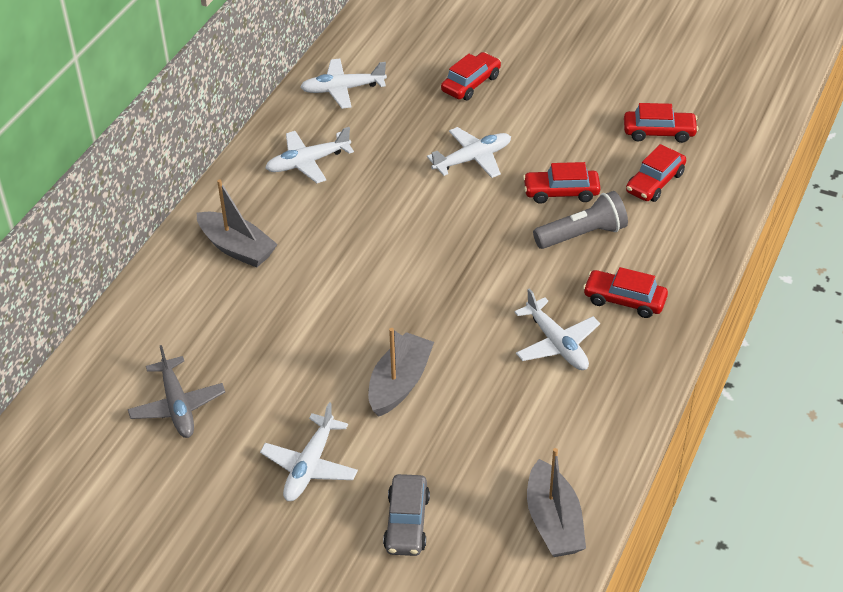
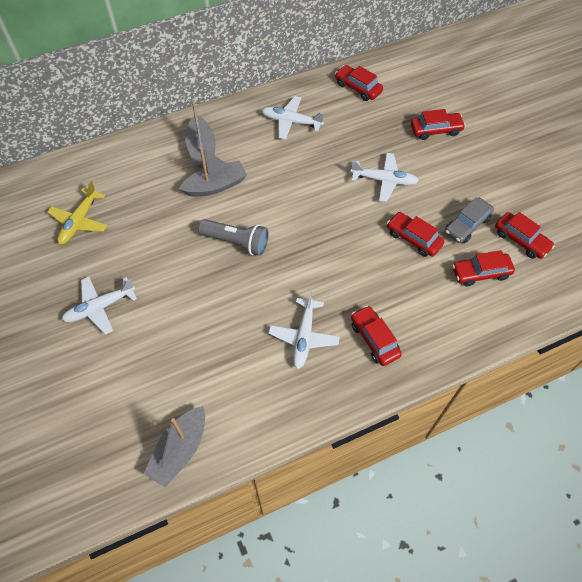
camera: 40 degrees right, 15 degrees up
grey plane [128,345,225,438] -> yellow plane [47,181,107,244]
white plane [300,58,387,109] -> red car [335,65,383,101]
grey boat [368,328,434,417] -> grey boat moved to [179,147,247,197]
grey car [383,474,430,556] -> grey car moved to [445,197,494,243]
grey flashlight [533,191,628,249] -> grey flashlight moved to [198,219,268,256]

